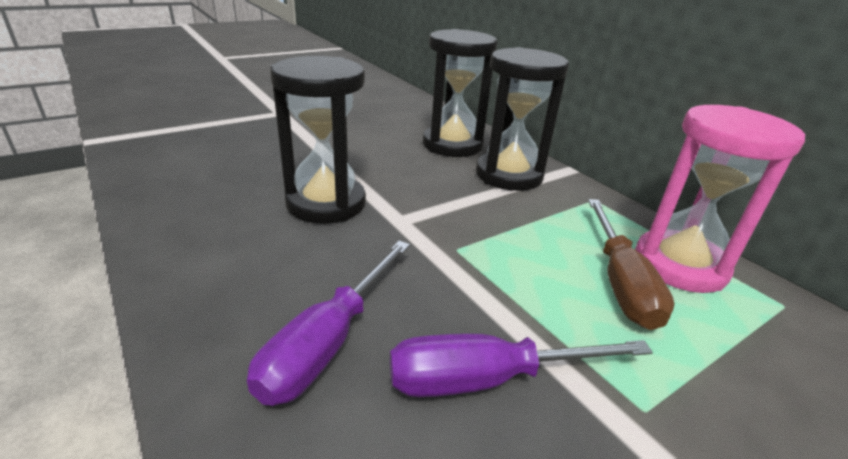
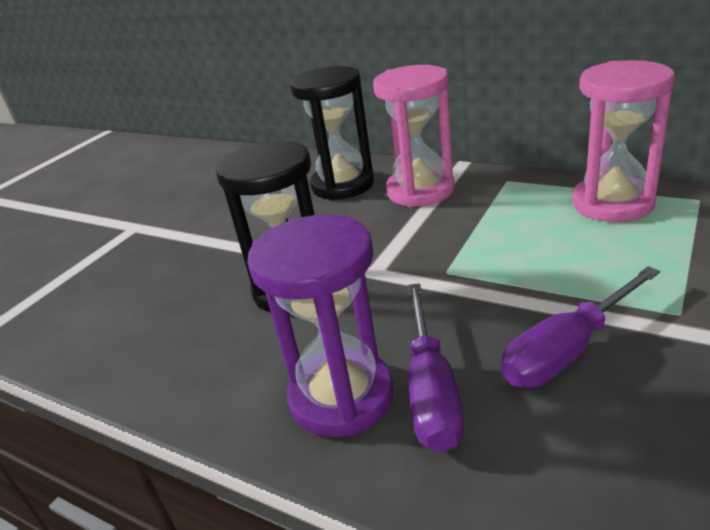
camera: 20 degrees left, 0 degrees up
black hourglass [476,47,569,191] -> pink hourglass [373,65,455,207]
brown screwdriver [588,199,675,330] -> none
none -> purple hourglass [247,214,394,437]

